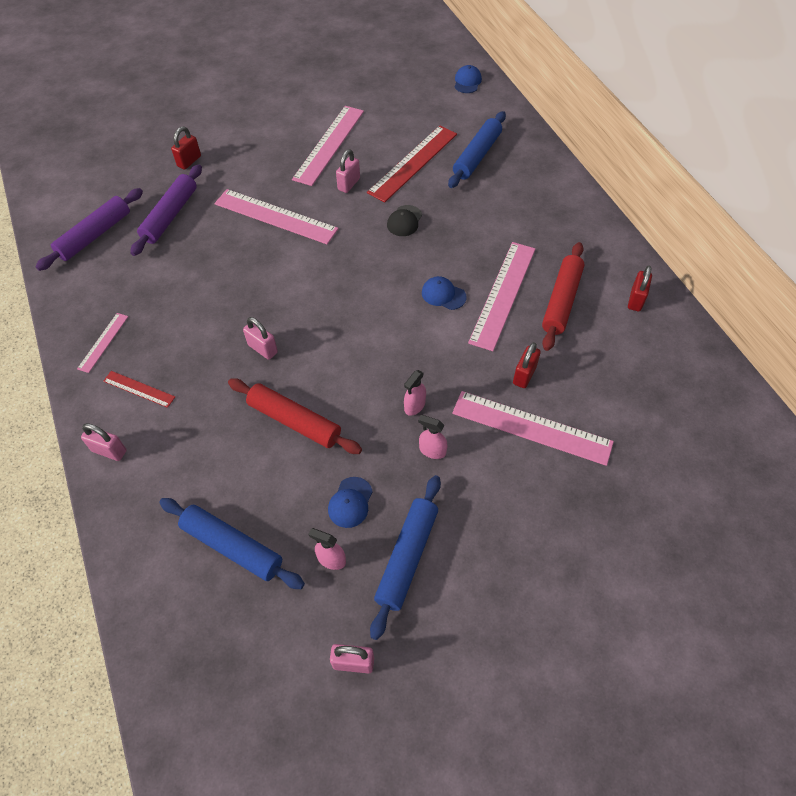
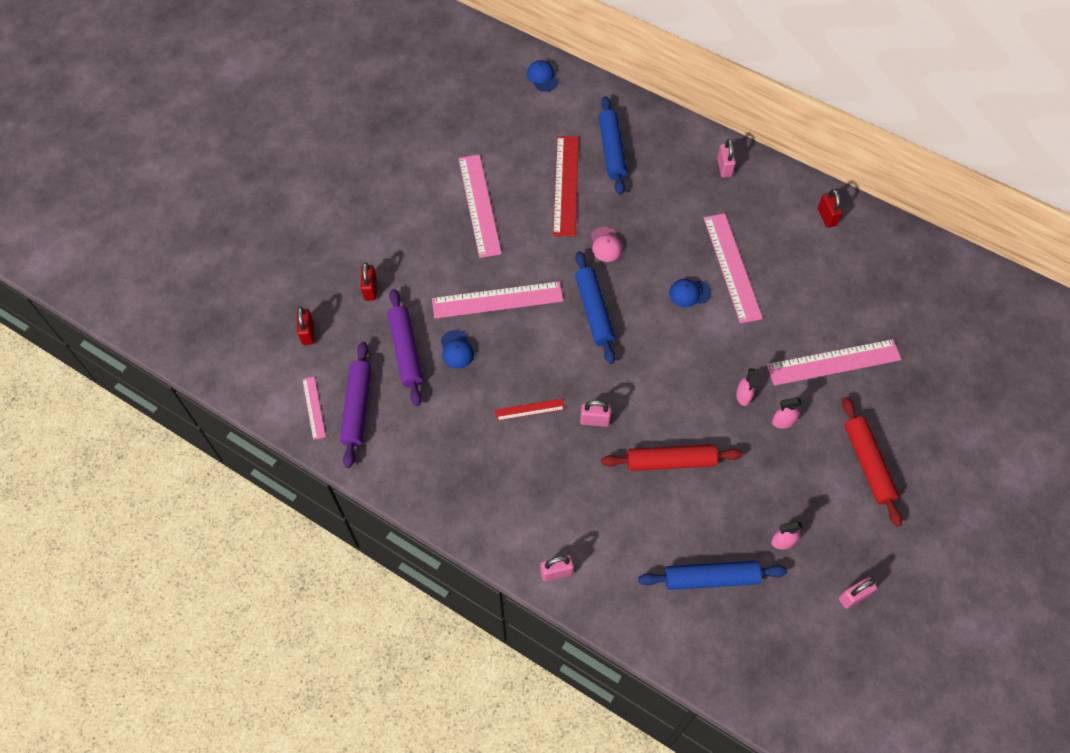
camera: 35 degrees left, 5 degrees up
pink ruler [77,313,128,373] -> pink ruler moved to [302,377,326,440]
red ruler [103,371,175,408] -> red ruler moved to [495,398,565,421]
blue cap [328,477,373,528] -> blue cap moved to [441,330,474,369]
pink padlock [336,149,360,193] -> pink padlock moved to [717,139,736,178]
blue rolling pin [370,475,441,640] -> blue rolling pin moved to [575,251,615,364]
black cap [387,205,422,236] -> pink cap [591,227,622,262]
red padlock [513,342,541,388] -> red padlock moved to [297,307,314,345]
red rolling pin [542,242,585,351] -> red rolling pin moved to [842,397,902,527]

